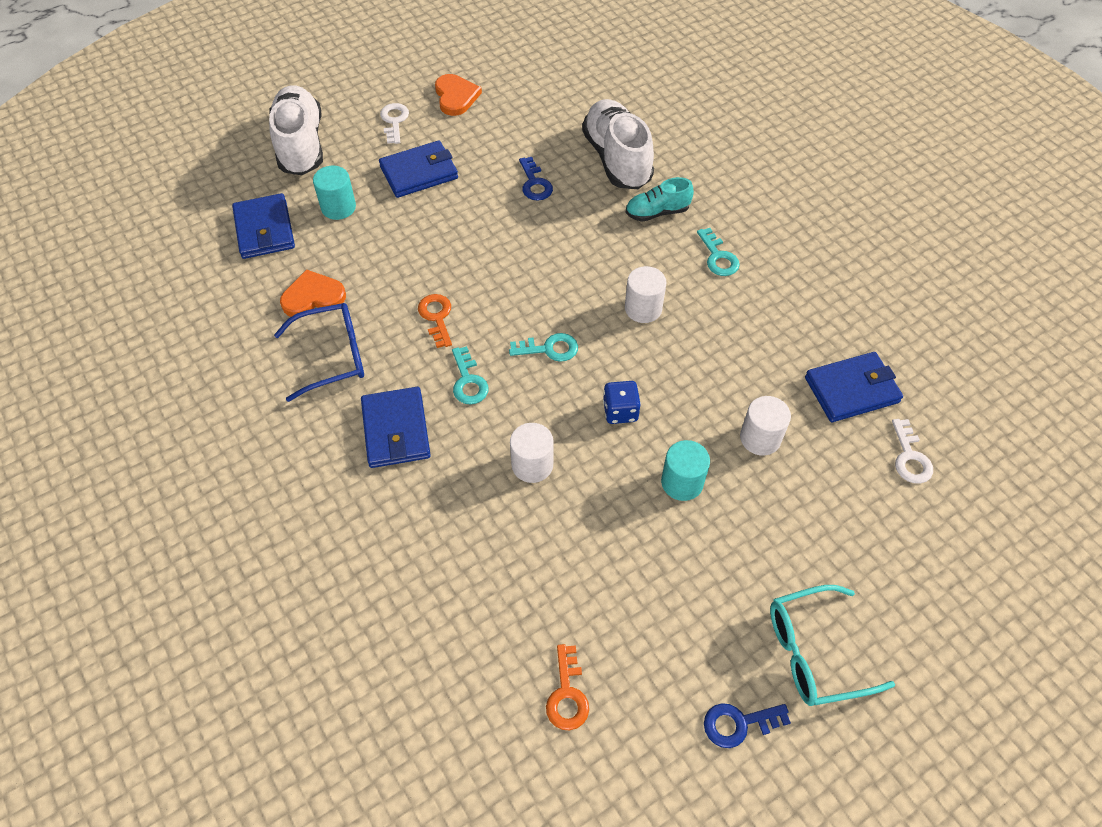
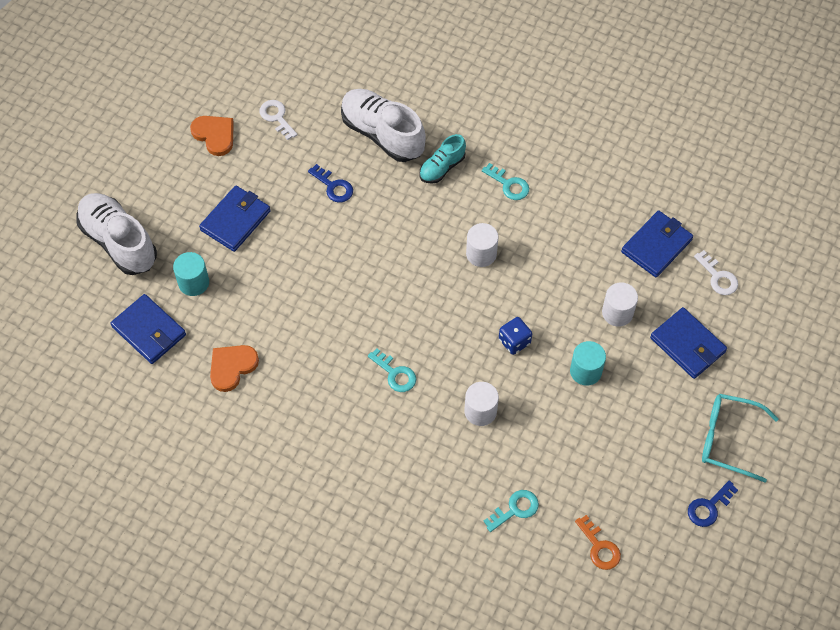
camera: 30 degrees left, 5 degrees up
blue glasses [274,303,364,402] -> none
blue wallet [361,387,431,468] -> blue wallet moved to [650,307,727,379]
white key [380,103,409,144] -> white key moved to [259,100,298,140]
orange key [418,294,452,348] -> none
turquoise key [509,333,578,362] -> turquoise key moved to [483,490,539,532]
turquoise glasses [770,585,895,706] -> turquoise glasses turned 60 degrees clockwise [702,394,778,482]

